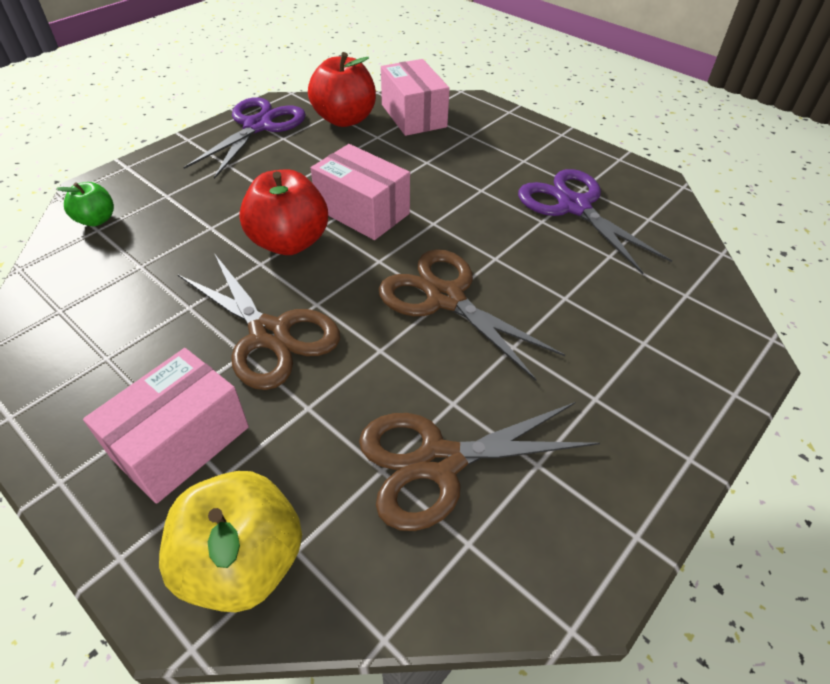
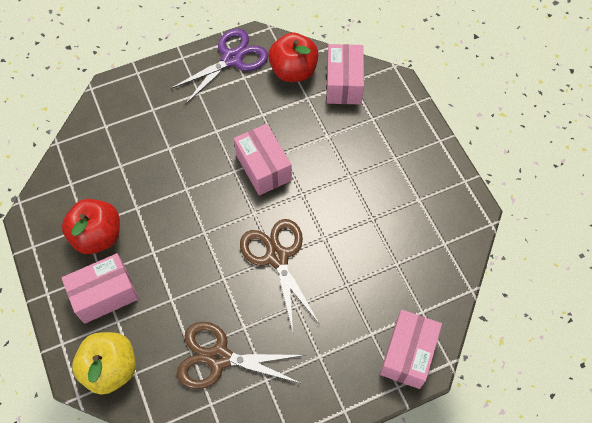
camera: 25 degrees right, 15 degrees up
green apple [56,182,114,226] -> none
brown scissors [178,253,340,390] -> none
red apple [239,169,328,255] -> red apple moved to [62,199,120,254]
purple scissors [518,169,672,274] -> none
none -> pink box [380,310,442,389]

